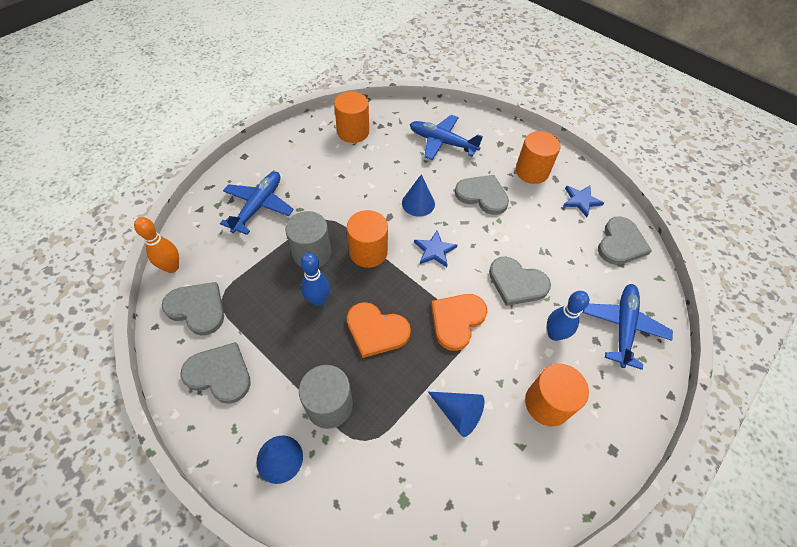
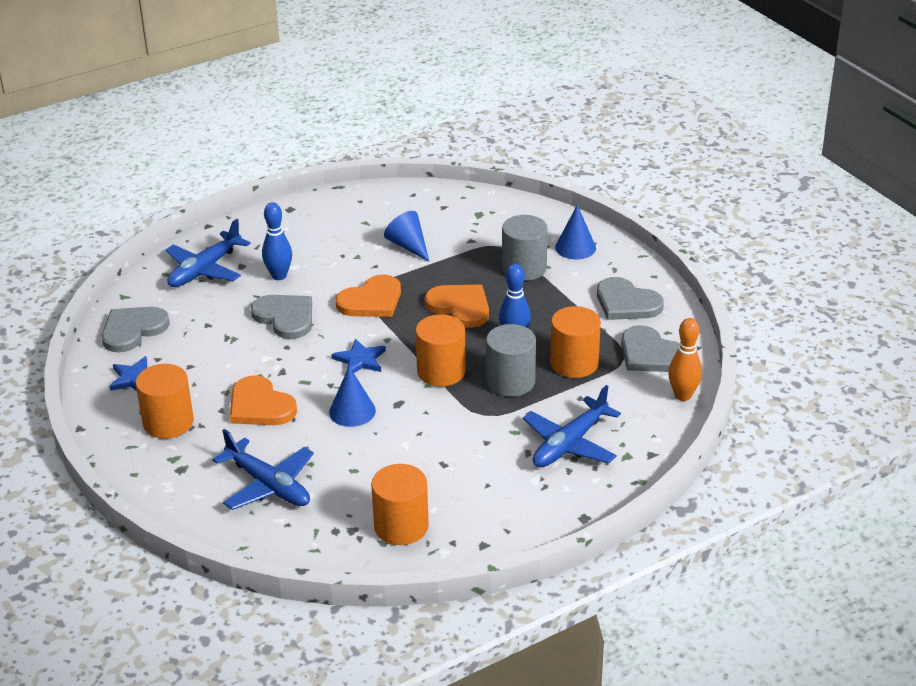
camera: 160 degrees left, 20 degrees down
grey heart [455,175,509,215] -> orange heart [230,375,297,425]
orange cylinder [525,364,589,427] -> orange cylinder moved to [550,306,601,378]

